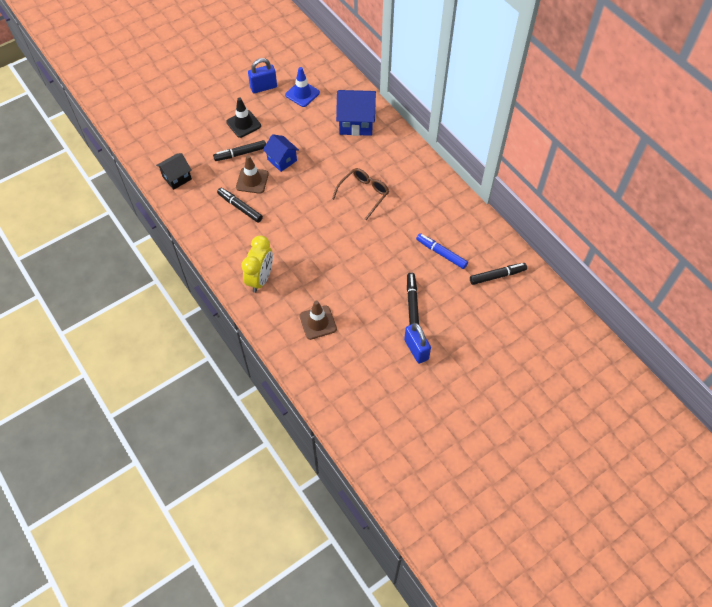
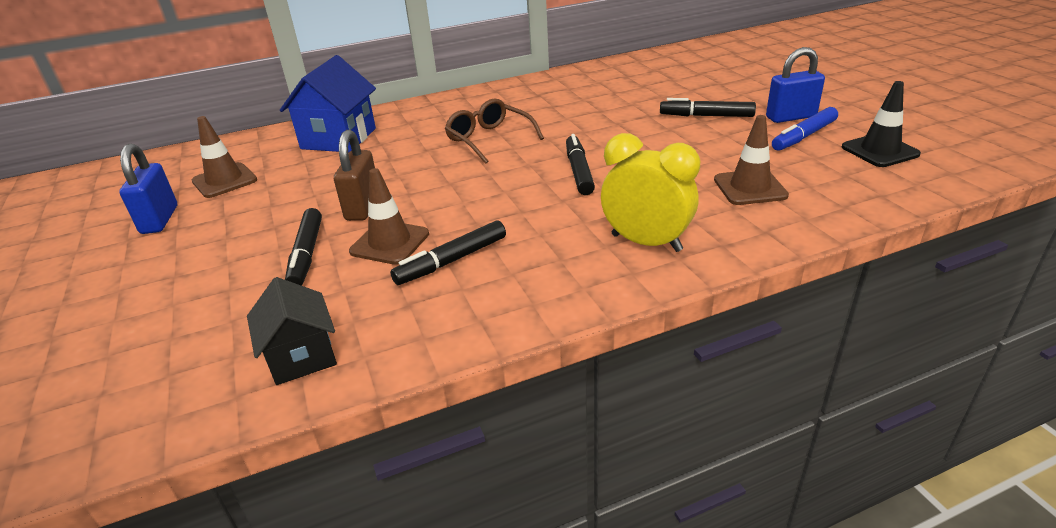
camera: 75 degrees left, 25 degrees down
black traffic cone [226,98,261,138] -> black traffic cone moved to [842,81,921,167]
blue house [263,134,299,172] -> brown padlock [334,130,375,221]
blue traffic cone [285,67,320,107] -> brown traffic cone [192,116,257,198]
blue marker [416,233,468,269] -> blue marker moved to [772,107,838,151]
black marker [470,263,527,285] -> black marker moved to [566,134,595,195]

